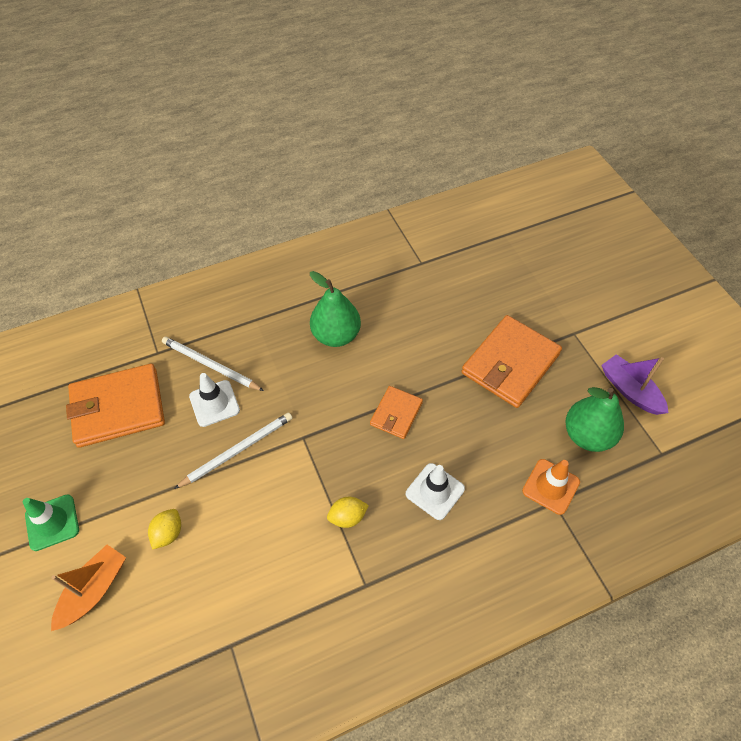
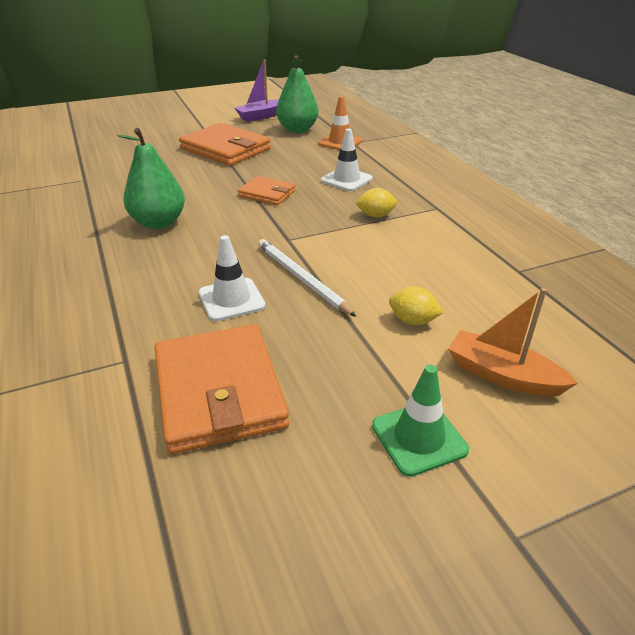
camera: 90 degrees left, 20 degrees down
white pencil [162,337,264,391] -> none
yellow lemon [327,497,369,528] -> yellow lemon turned 75 degrees counterclockwise [355,188,397,217]

